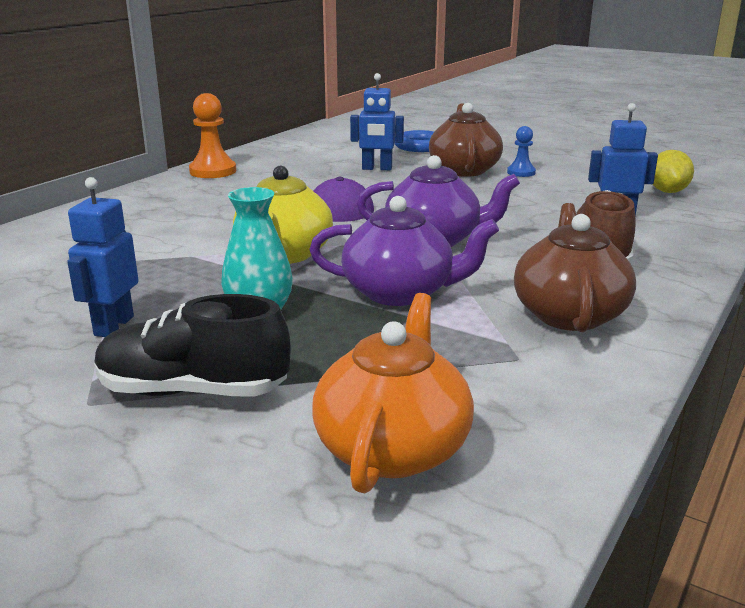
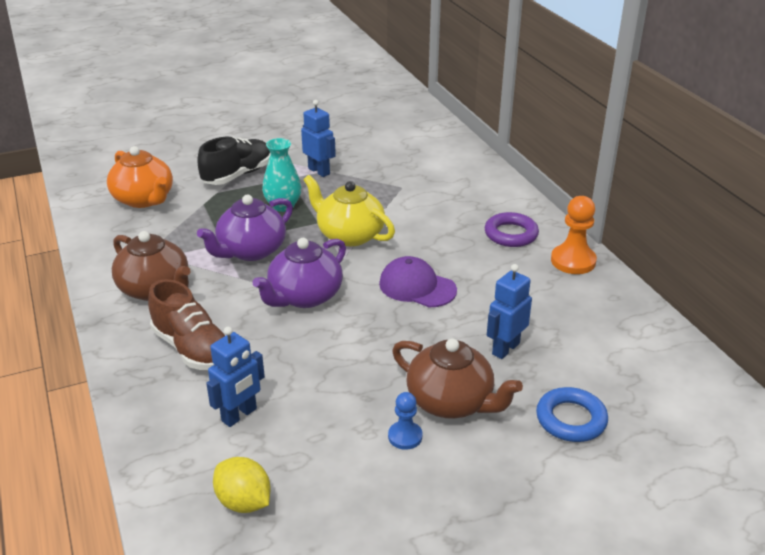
camera: 125 degrees right, 10 degrees up
none -> purple ring [485,212,539,247]

